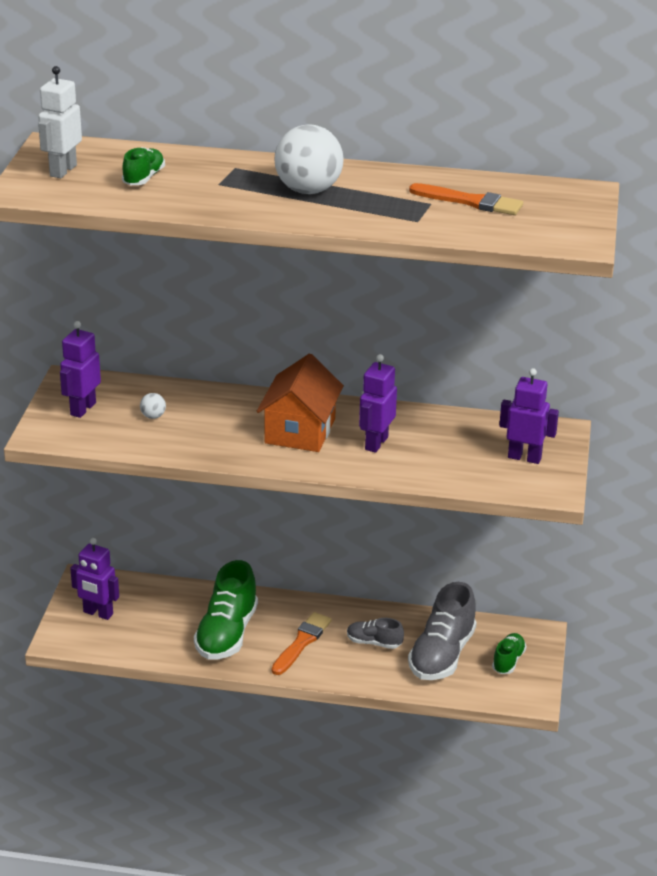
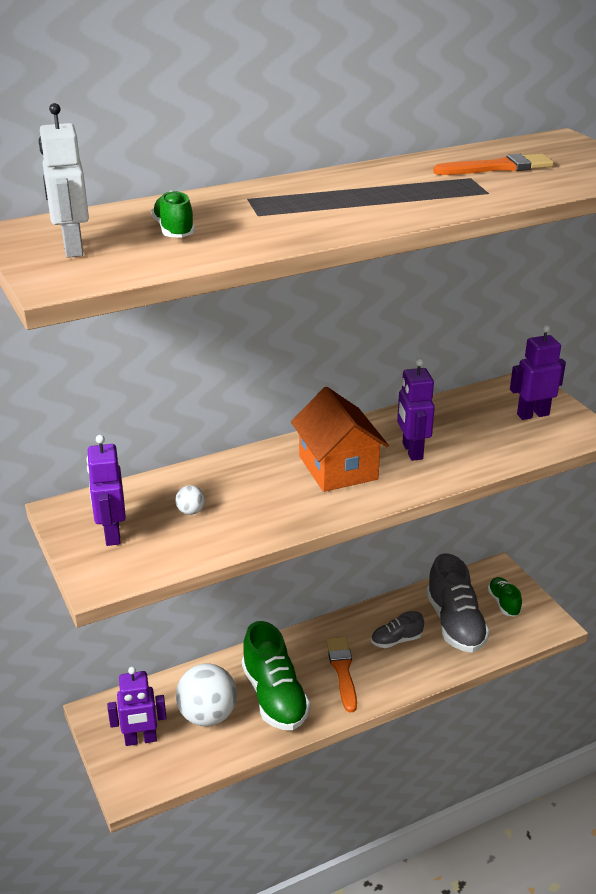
camera: 35 degrees left, 0 degrees up
white ball [274,124,344,194] -> white ball moved to [176,664,237,726]

